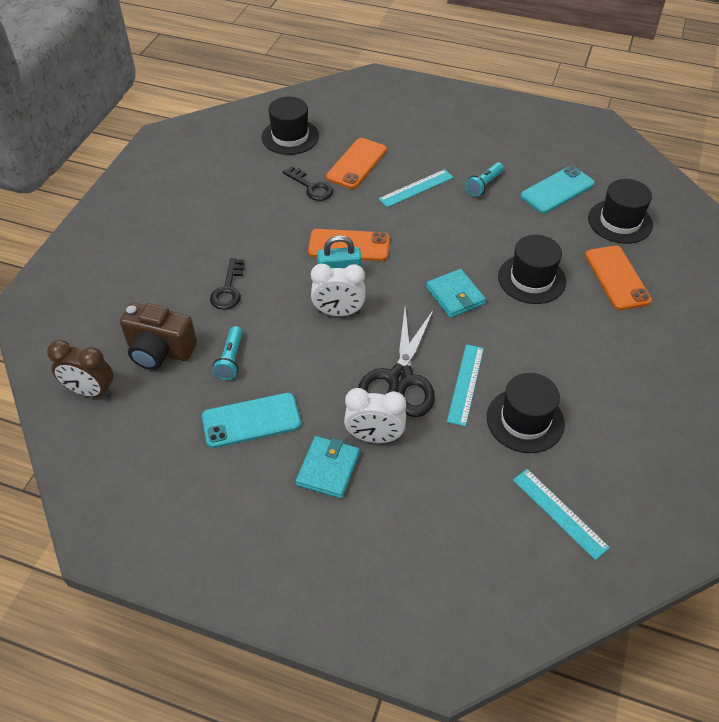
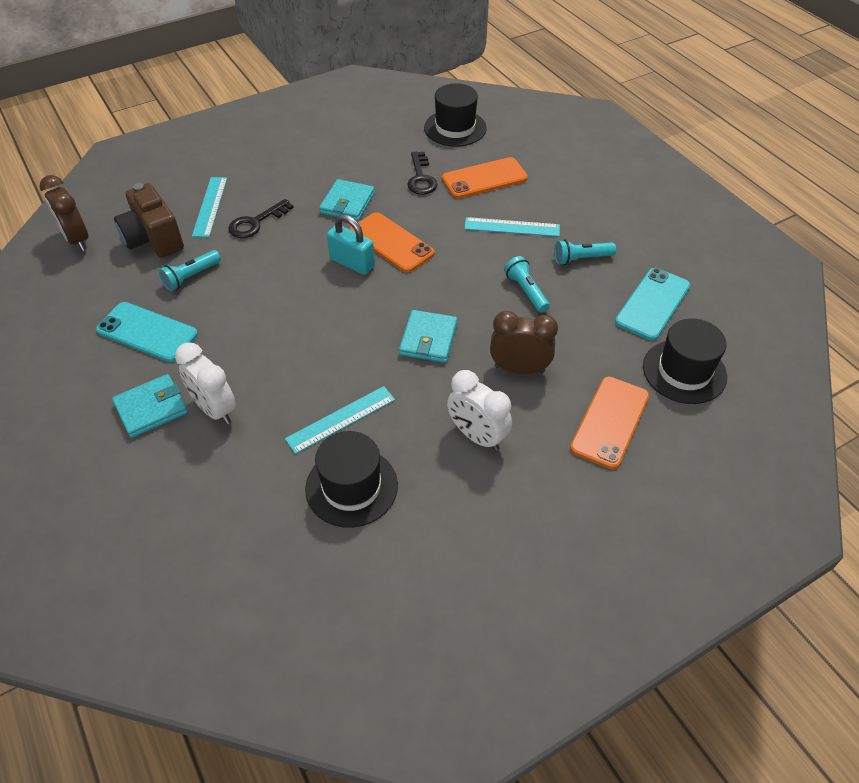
camera: 40 degrees right, 0 degrees up
white clock [311,263,365,316] -> white clock moved to [447,370,512,451]
black scissors [358,308,435,417] -> none
black hat [498,235,566,304] -> brown clock [490,311,558,374]
turquoise ruler [513,469,610,560] -> turquoise ruler moved to [192,177,227,237]
turquoise phone [521,166,595,213] -> turquoise phone turned 60 degrees counterclockwise [615,268,690,340]
none -> turquoise wallet [319,179,375,221]
none -> turquoise flashlight [504,256,550,313]

